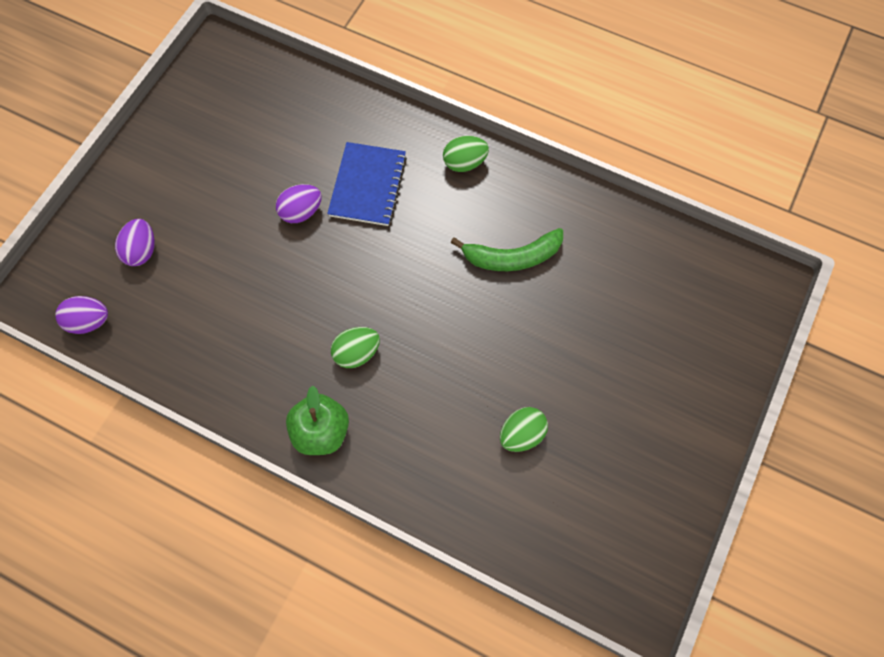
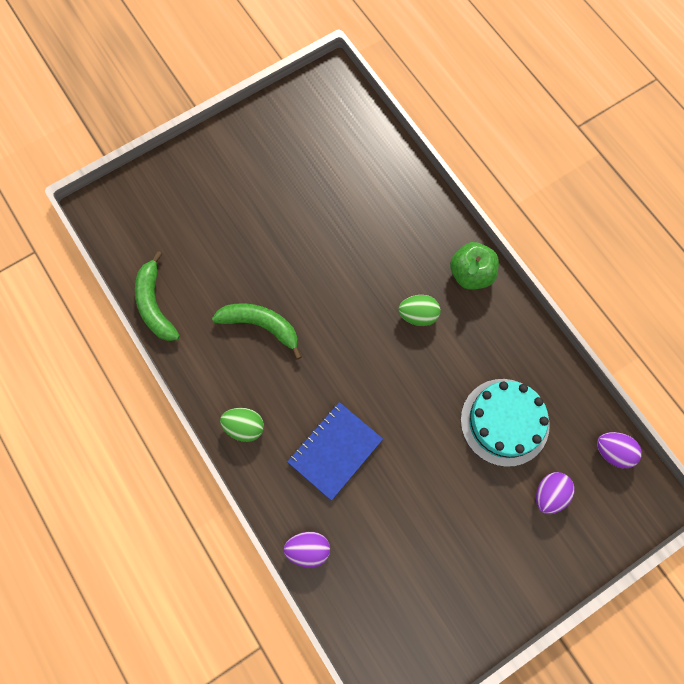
camera: 150 degrees left, 5 degrees up
purple egg [276,184,322,223] -> purple egg moved to [284,532,330,568]
green egg [500,407,548,452] -> none
none -> green banana [135,251,180,341]
none -> turquoise cake [461,379,550,467]

